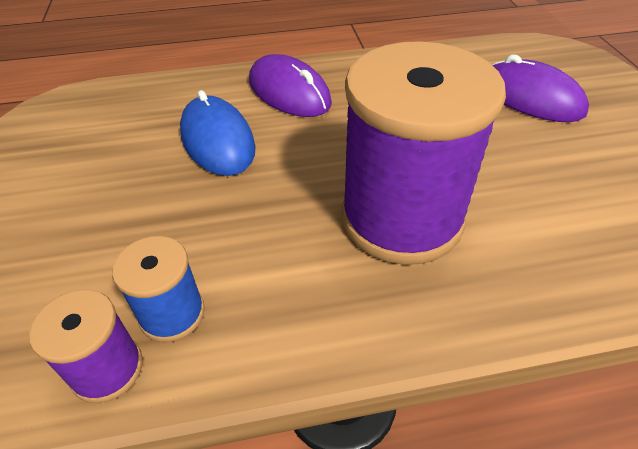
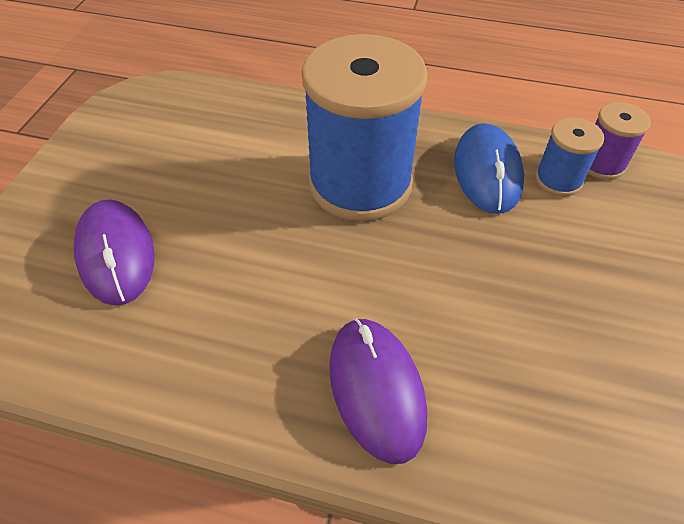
camera: 155 degrees left, 5 degrees up
blue mouse [180,90,256,176] -> blue mouse moved to [454,123,524,214]
purple spool [341,41,506,265] -> blue spool [301,34,428,221]

